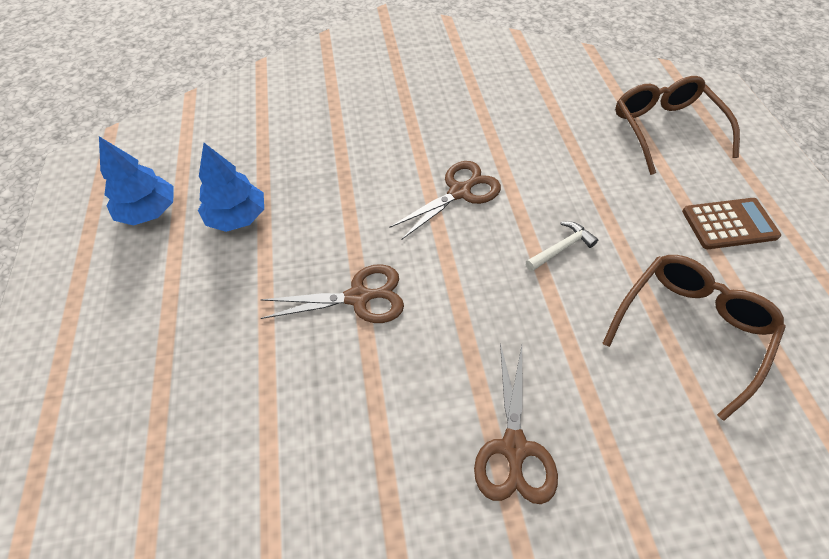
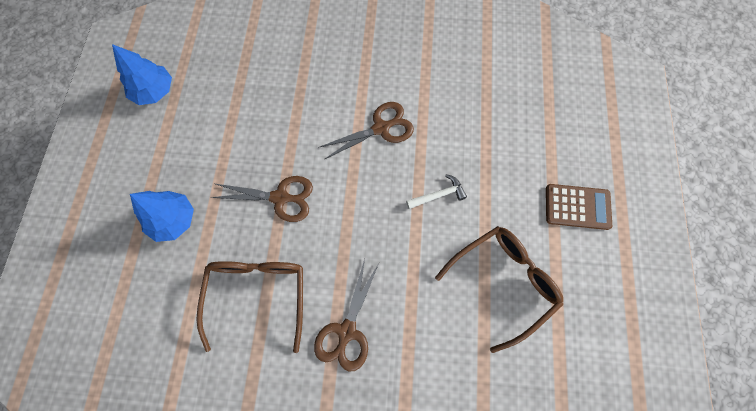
camera: 15 degrees right, 15 degrees up
blue tree [198,143,264,232] -> blue tree moved to [130,191,194,242]
brown glasses [615,76,740,175] -> brown glasses moved to [196,261,303,353]

